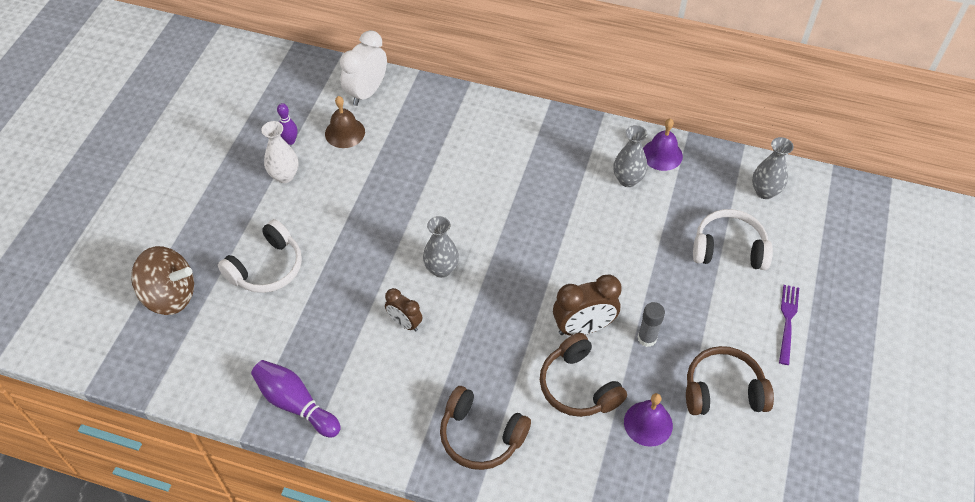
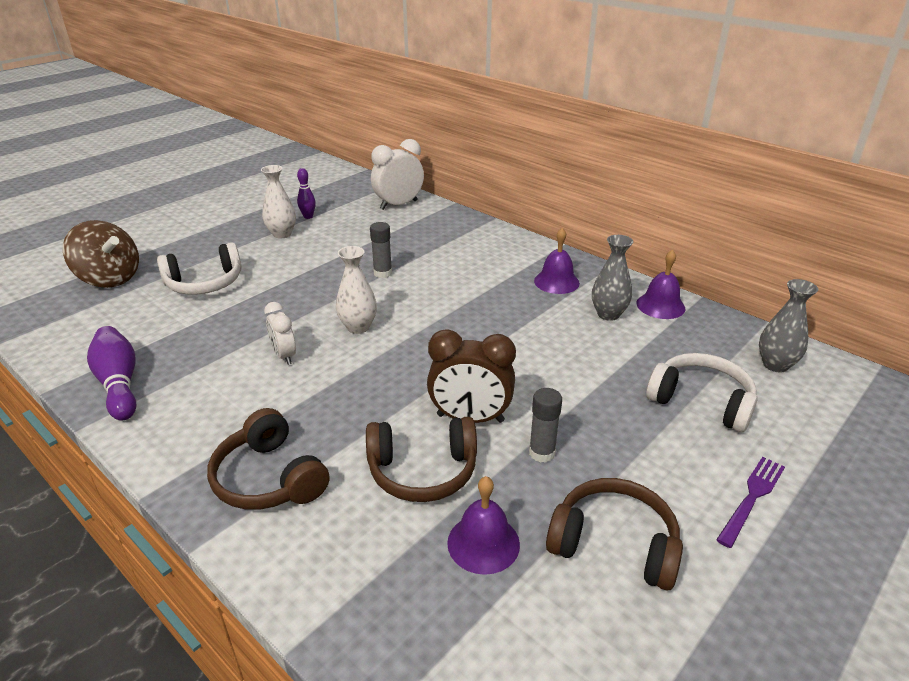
camera: 25 degrees right, 20 degrees down
brown bell [325,96,365,148] -> none
brown clock [385,288,423,331] -> white clock [264,302,296,365]
grey vase [423,216,459,278] -> white vase [336,246,377,334]
brown headphones [540,333,627,417] -> brown headphones turned 90 degrees counterclockwise [366,417,477,502]
none -> grey glue stick [370,222,392,278]
none -> purple bell [534,228,580,294]

